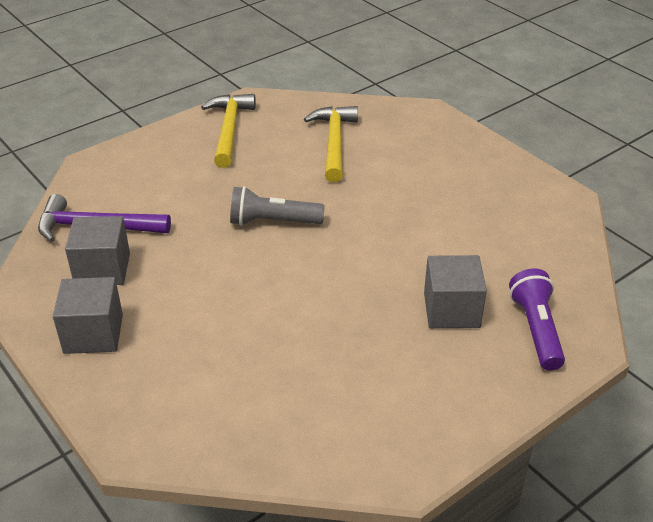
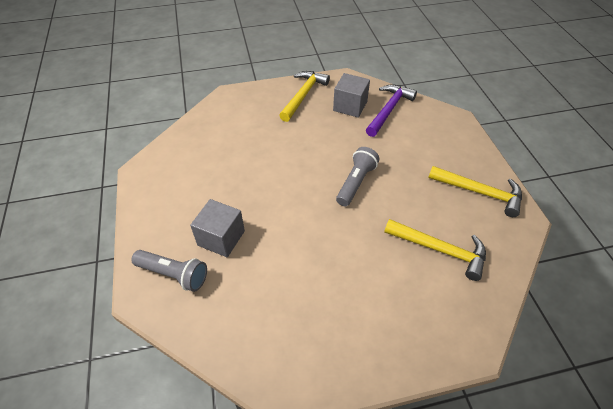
camera: 115 degrees right, 10 degrees up
grey cube [53,277,123,354] -> yellow hammer [279,71,330,122]
purple flashlight [509,269,565,371] -> grey flashlight [131,250,207,292]

